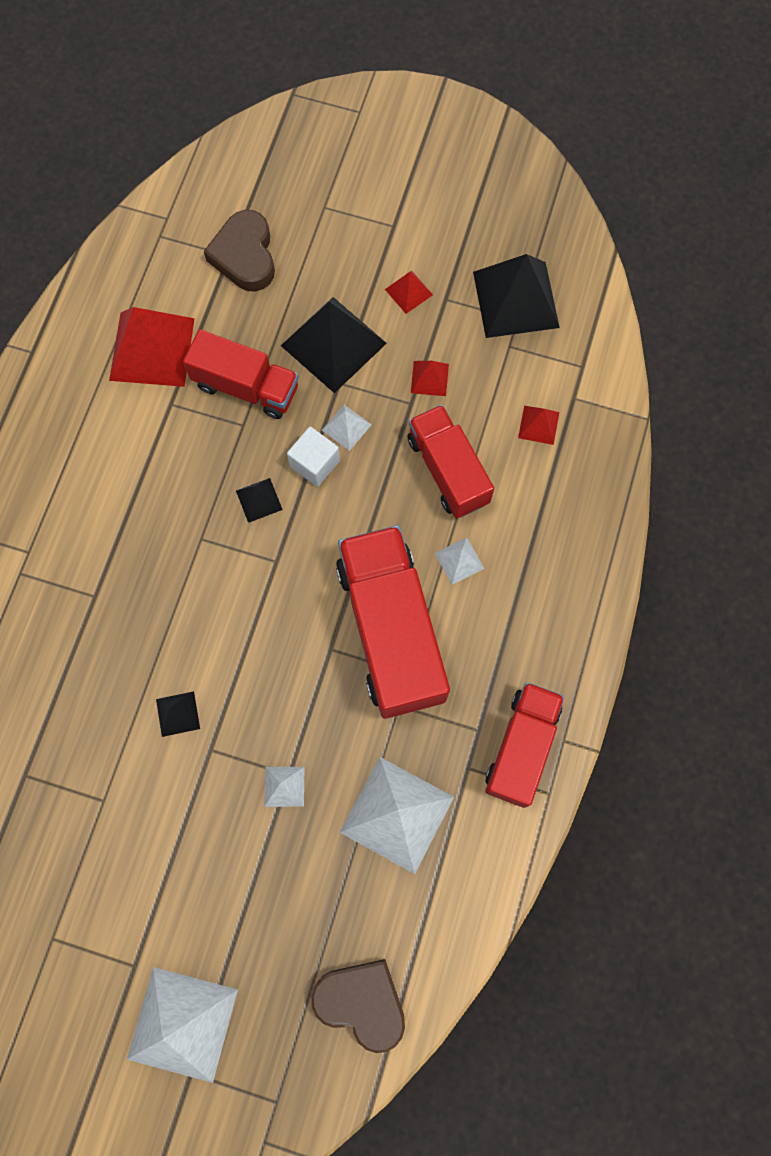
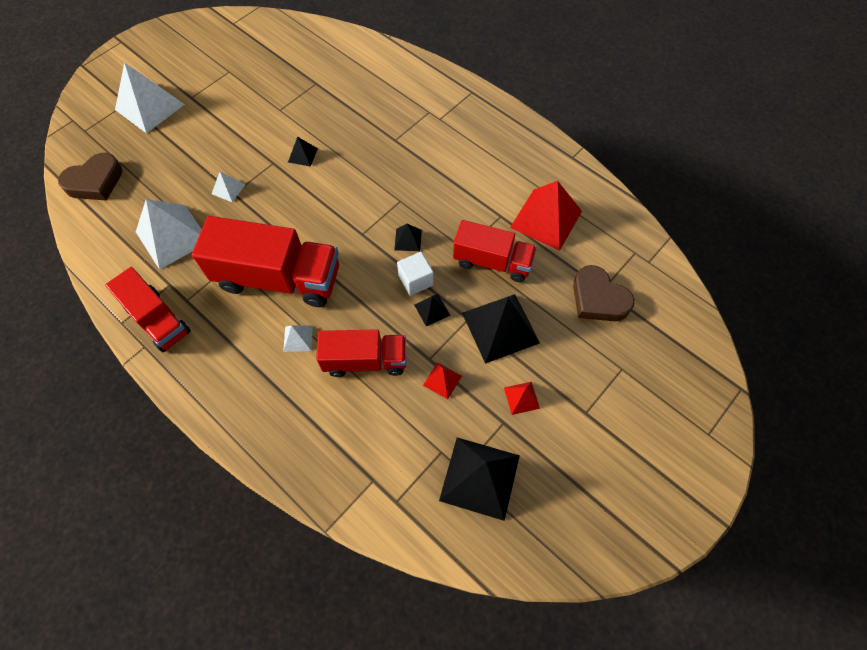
camera: 115 degrees right, 10 degrees down
red truck [183,329,299,419] -> red truck turned 120 degrees counterclockwise [453,220,537,282]
brown heart [204,210,275,292] -> brown heart turned 150 degrees counterclockwise [573,265,635,321]
white pyramid [322,405,372,451] -> black pyramid [414,294,450,327]
red pyramid [518,406,559,445] -> none

